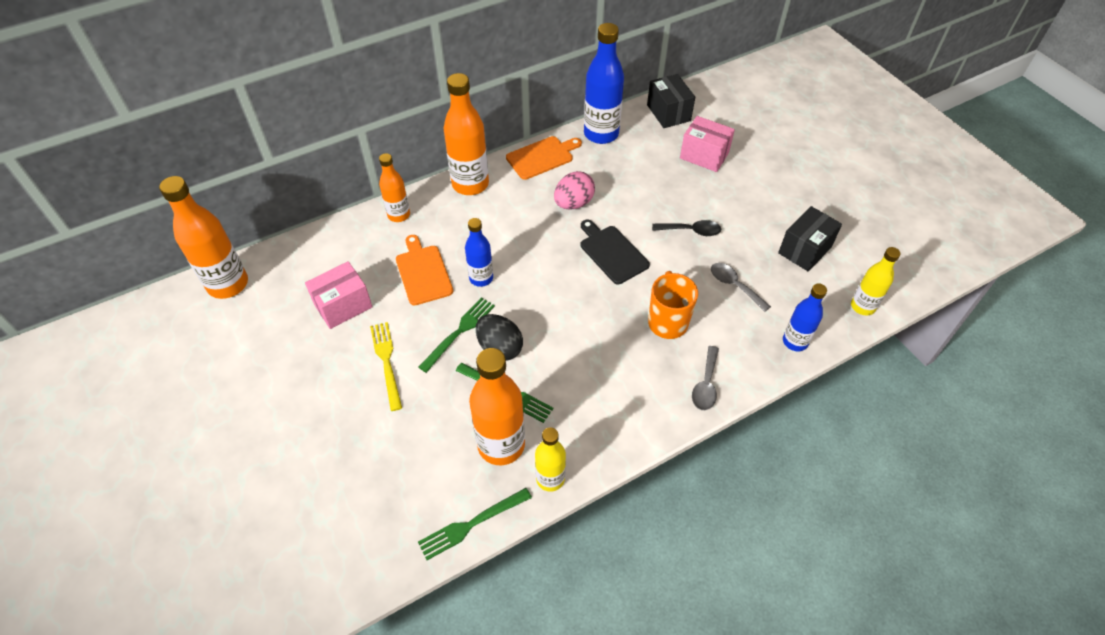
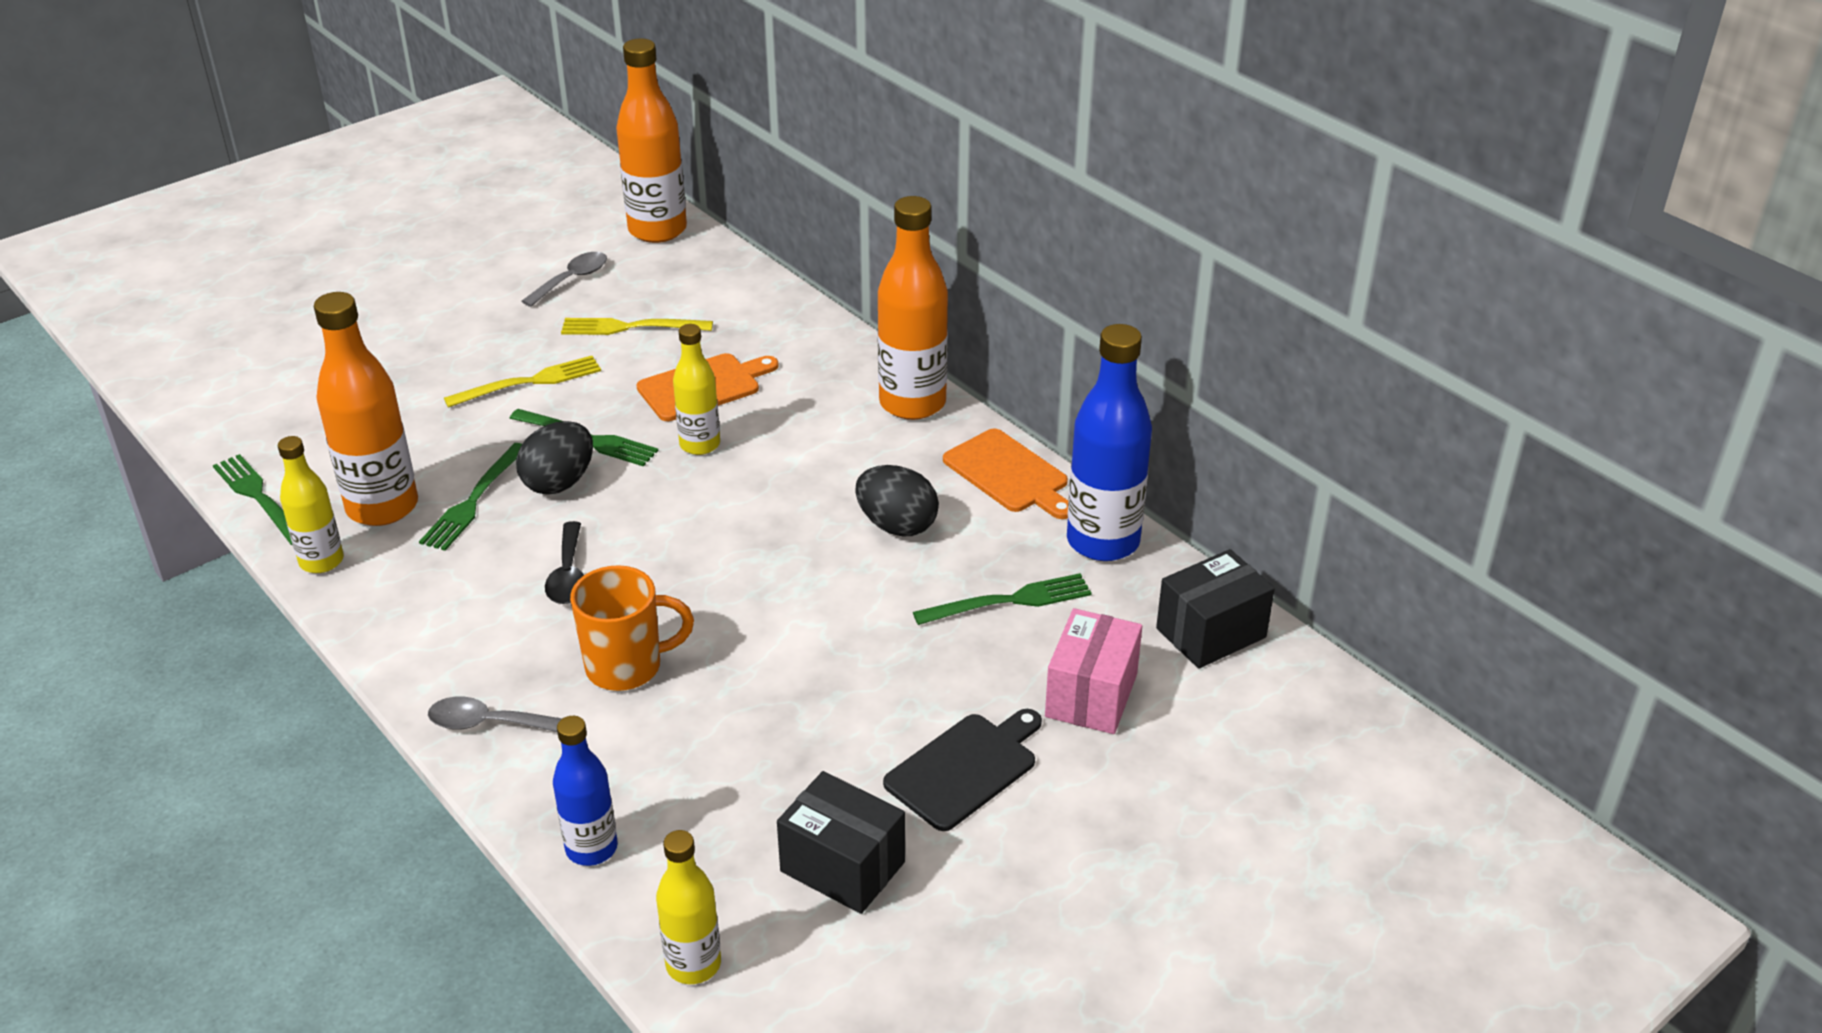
camera: 80 degrees right, 15 degrees down
pink box [305,261,372,329] -> yellow fork [561,318,713,335]
orange bottle [379,153,410,222] -> none
blue bottle [465,218,493,287] -> yellow bottle [673,324,720,455]
pink egg [554,171,595,210] -> black egg [855,465,939,537]
black cutting board [581,220,650,284] -> black cutting board moved to [883,709,1042,831]
black spoon [652,220,721,236] -> black spoon moved to [545,521,584,604]
grey spoon [711,263,771,312] -> grey spoon moved to [522,252,607,307]
none -> green fork [913,573,1092,625]

